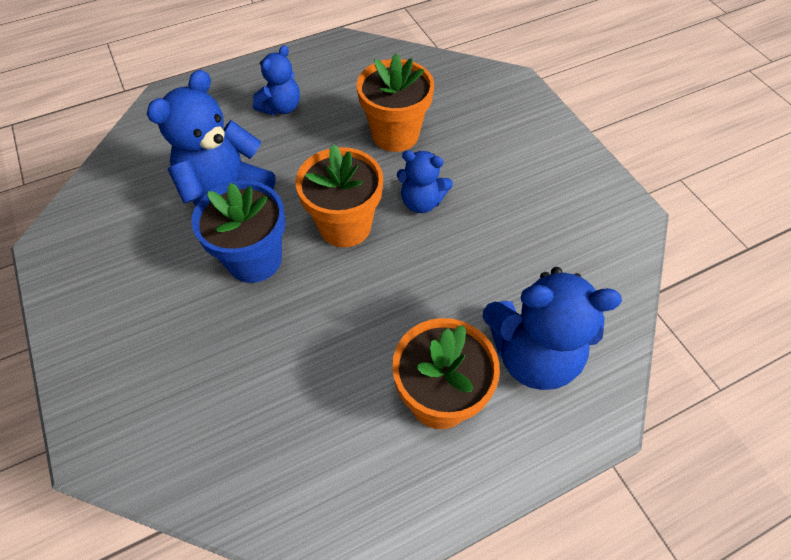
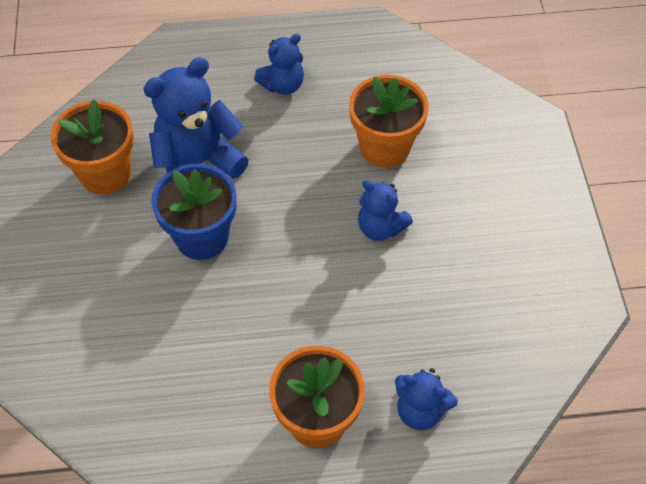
camera: 20 degrees right, 0 degrees up
orange flower pot [296,144,383,247] -> orange flower pot moved to [50,100,134,195]
blue teddy bear [482,267,622,390] -> blue teddy bear [395,368,458,430], size x0.58

